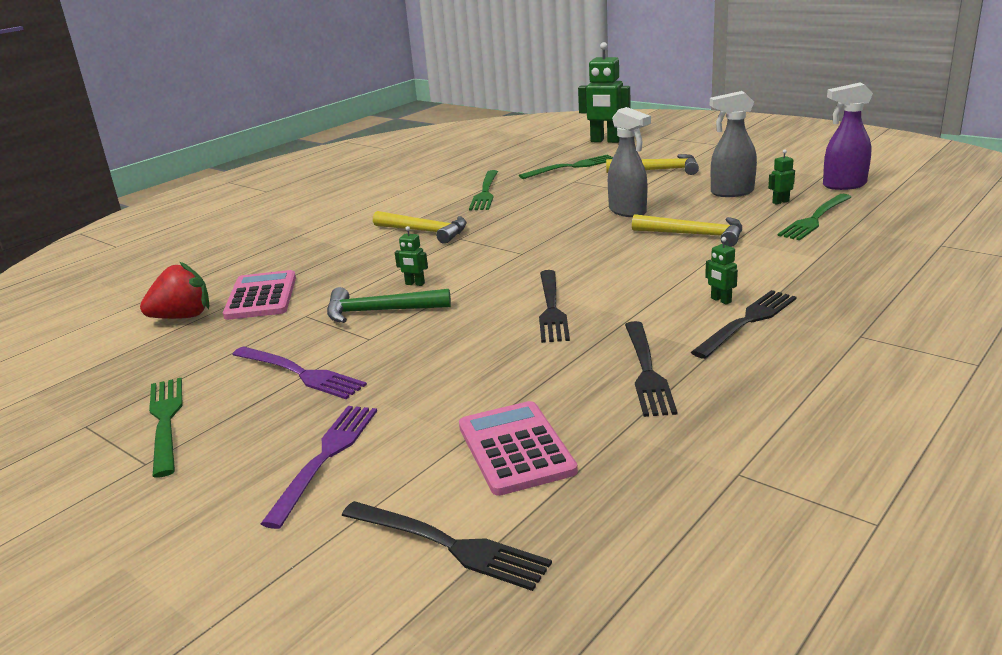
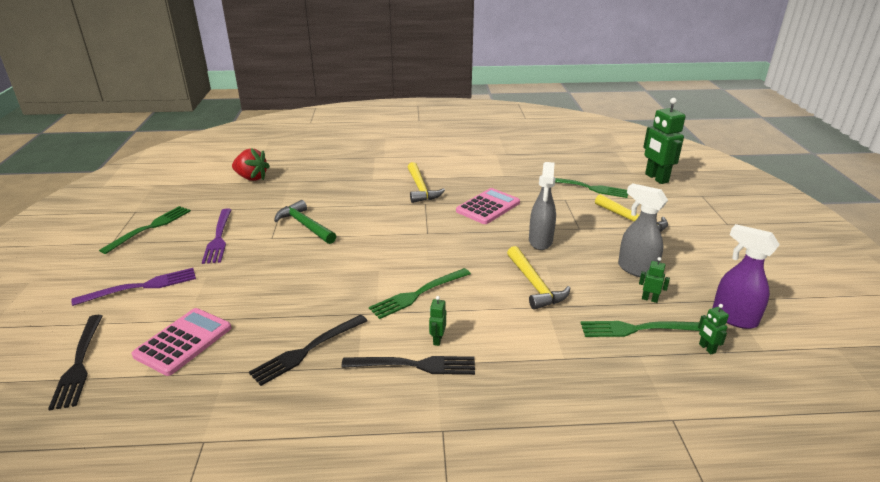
camera: 45 degrees right, 5 degrees up
pink calculator [223,270,296,320] -> pink calculator moved to [456,188,520,224]
green robot [395,226,428,286] -> green robot moved to [698,304,729,354]
green fork [469,170,498,210] -> green fork moved to [369,268,471,319]
black fork [539,270,570,343] -> none

